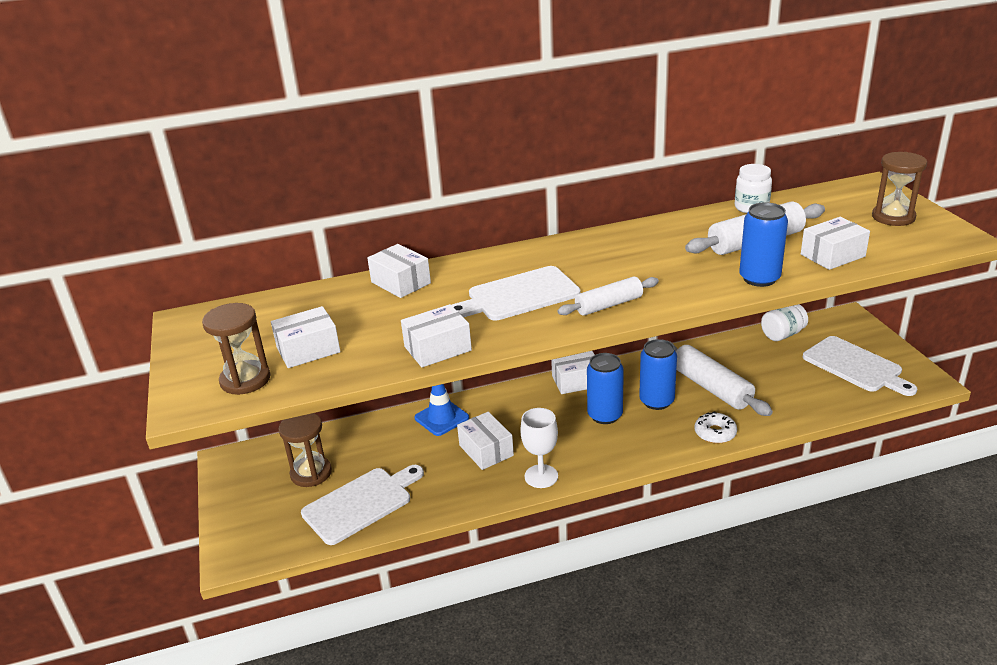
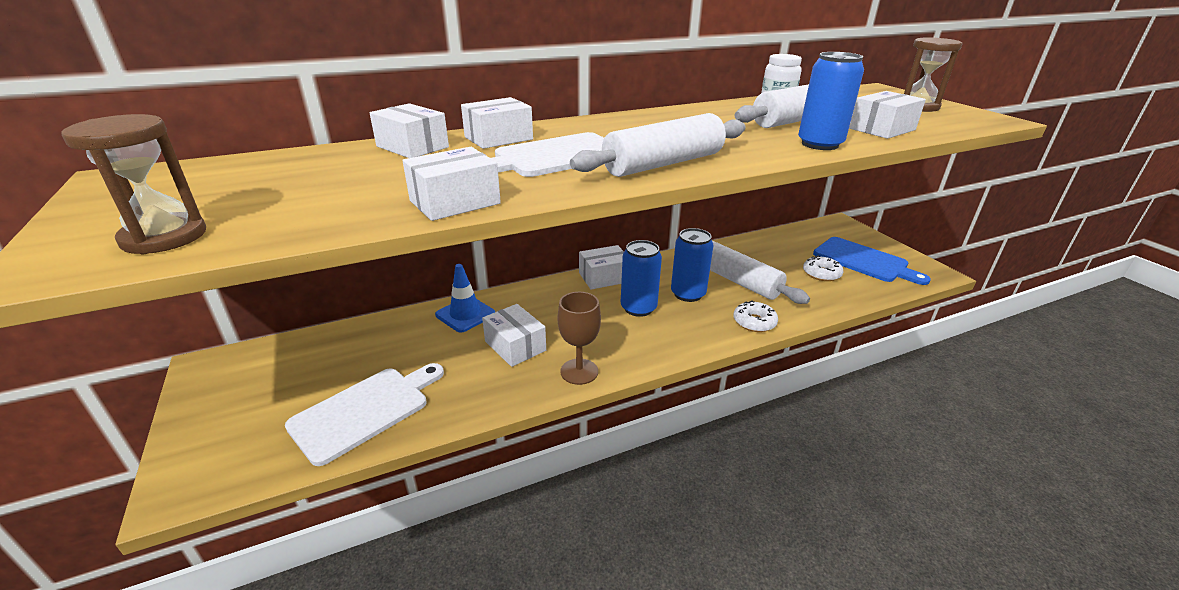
camera: 10 degrees left, 0 degrees up
white box [271,306,341,368] -> white box moved to [461,97,533,149]
brown hourglass [279,413,332,487] -> none
white goblet [520,408,558,488] -> brown goblet [557,292,601,385]
white rolling pin [557,277,659,316] -> white rolling pin [570,113,746,177], size x1.58
white jar [761,304,808,341] -> none
white cutting board [803,336,917,396] -> blue cutting board [813,237,931,285]
none -> white donut [803,255,843,281]

